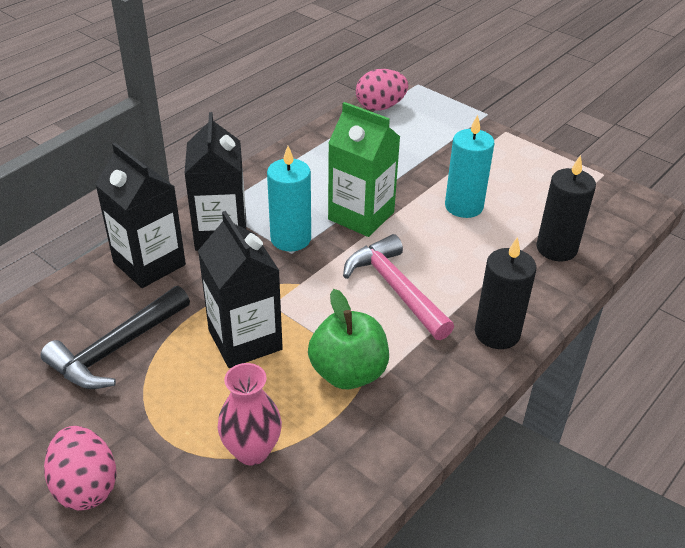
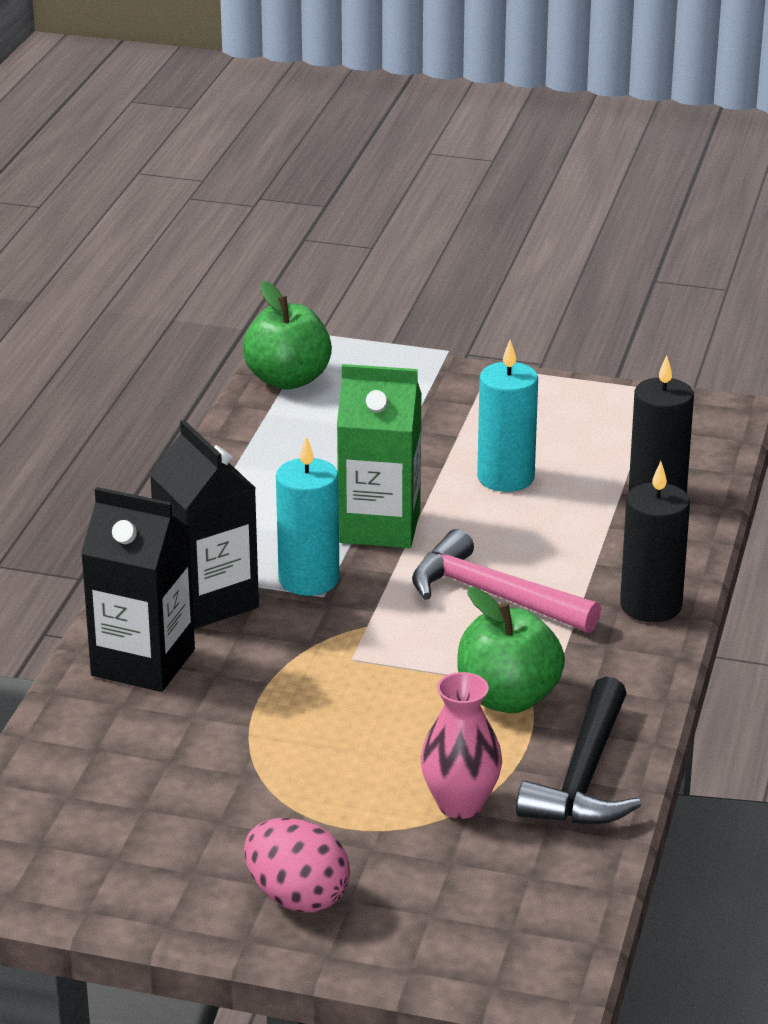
camera: 25 degrees left, 10 degrees down
black hammer [41,286,190,389] -> black hammer moved to [516,677,641,825]
black carton [198,211,283,368] -> none
pink egg [356,69,408,111] -> green apple [242,281,332,389]

